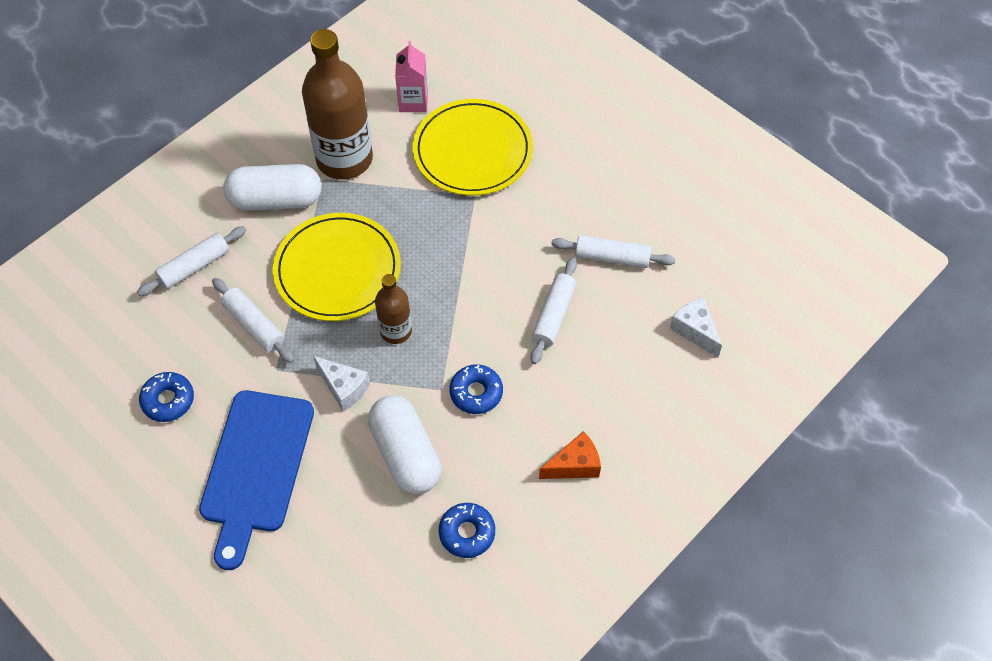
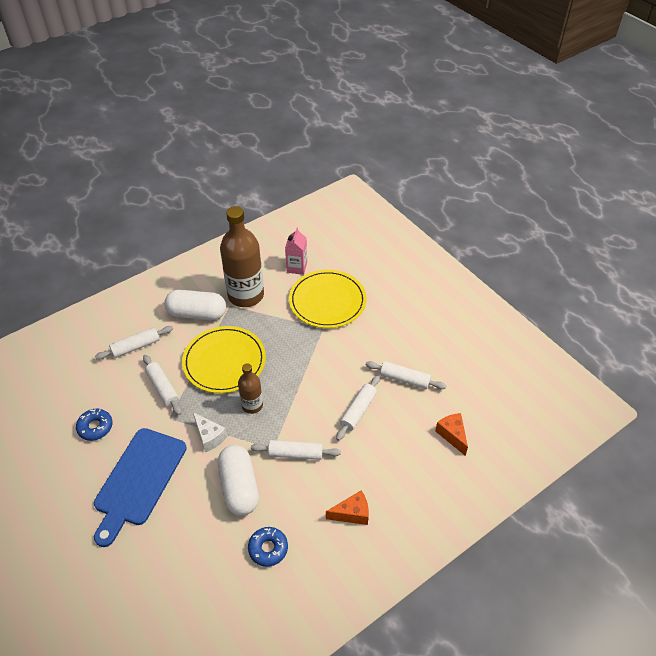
camera: 10 degrees right, 10 degrees down
blue donut [450,364,503,414] -> white rolling pin [251,440,341,460]
white cheese [670,298,722,358] -> orange cheese [435,413,468,456]

